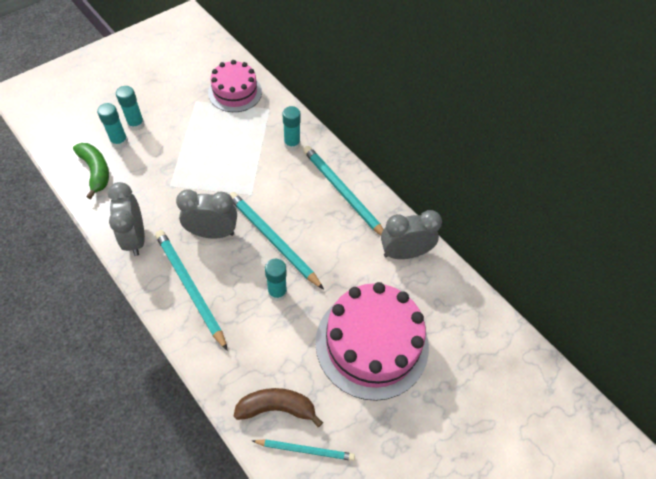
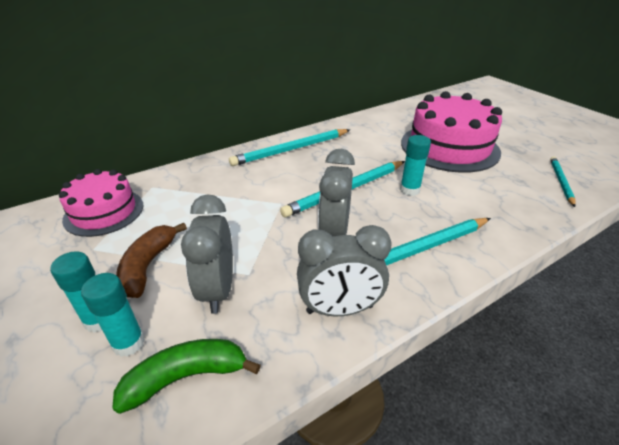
camera: 80 degrees left, 20 degrees down
brown banana [234,388,323,427] -> brown banana moved to [116,223,187,298]
turquoise glue stick [282,106,301,151] -> none
grey clock [381,210,442,259] -> grey clock moved to [181,194,233,314]

